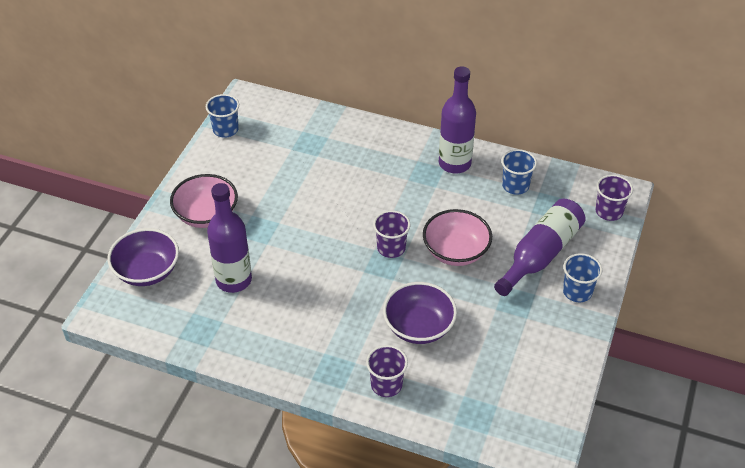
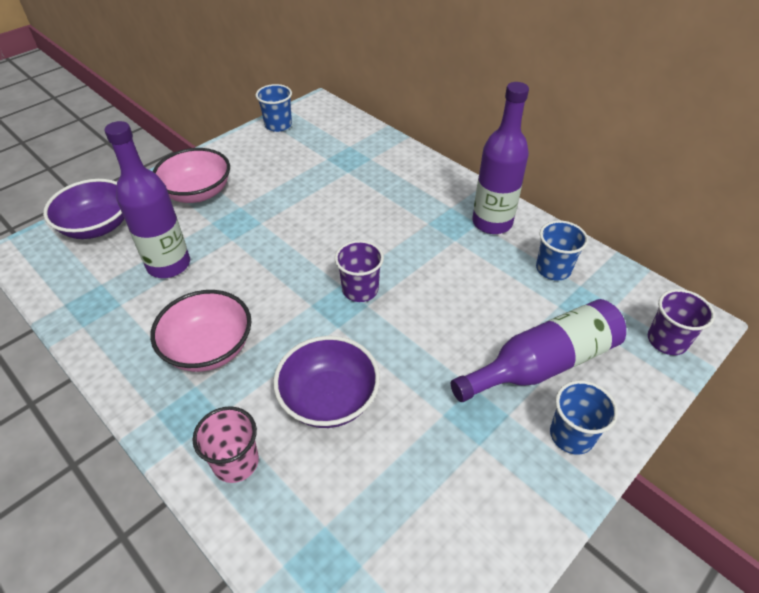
camera: 25 degrees right, 0 degrees up
purple cup [366,345,408,397] -> pink cup [192,406,259,483]
pink bowl [423,209,492,266] -> pink bowl moved to [150,290,251,372]

